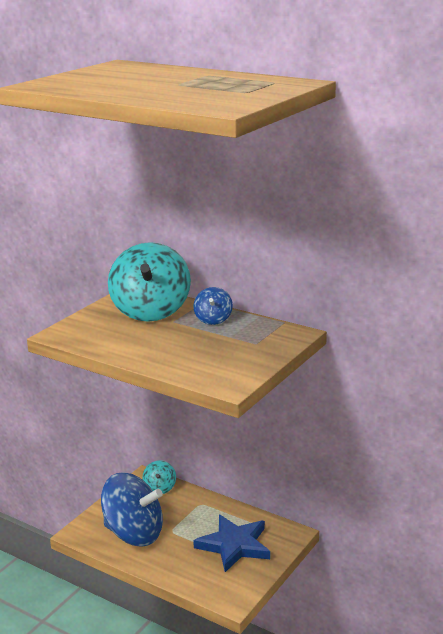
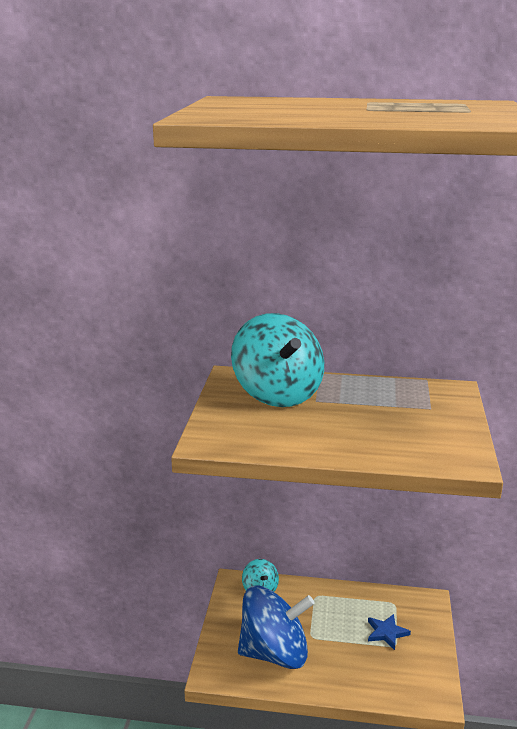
camera: 25 degrees left, 0 degrees up
blue spinning top [193,287,233,325] -> none
blue star [193,515,270,572] -> blue star [368,614,411,650], size x0.51

